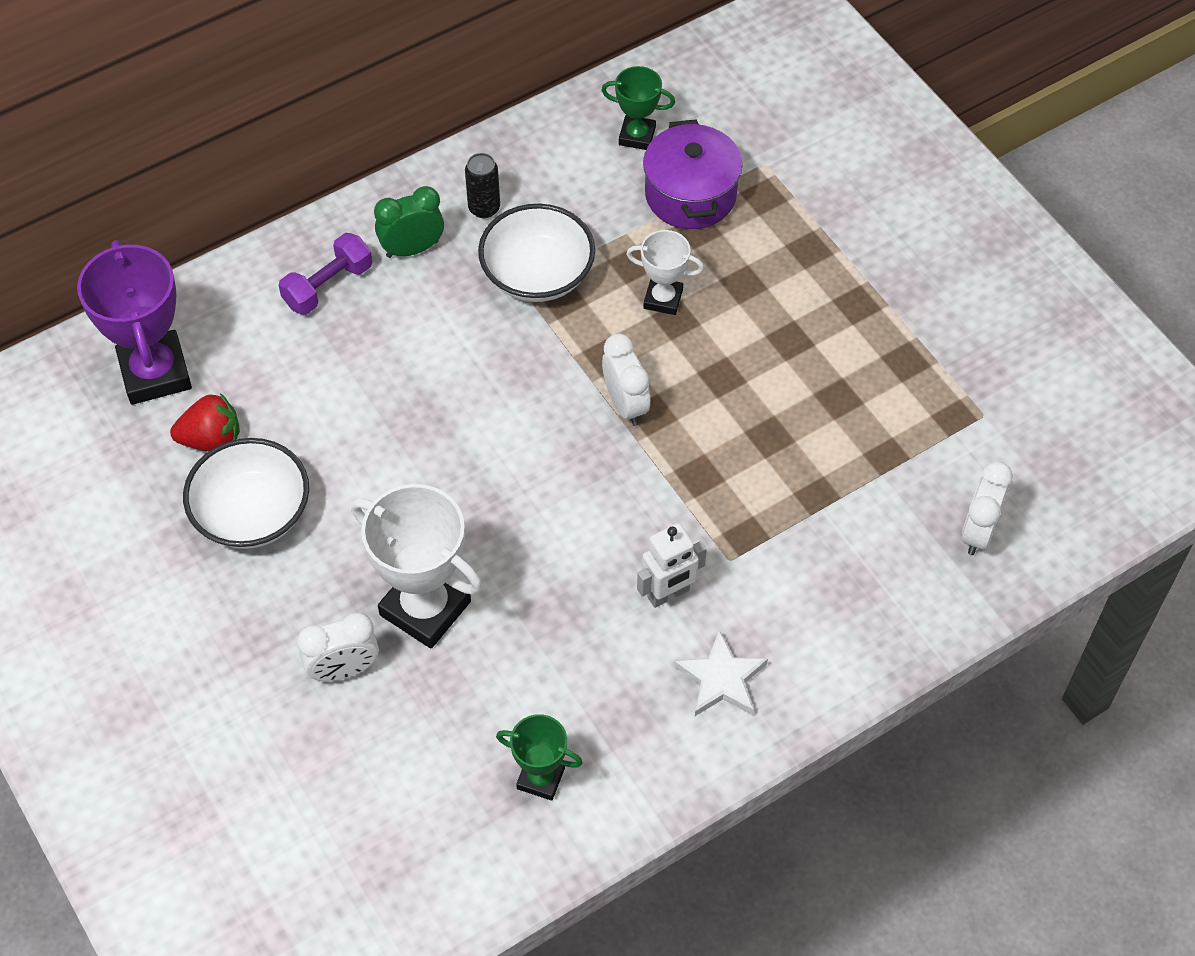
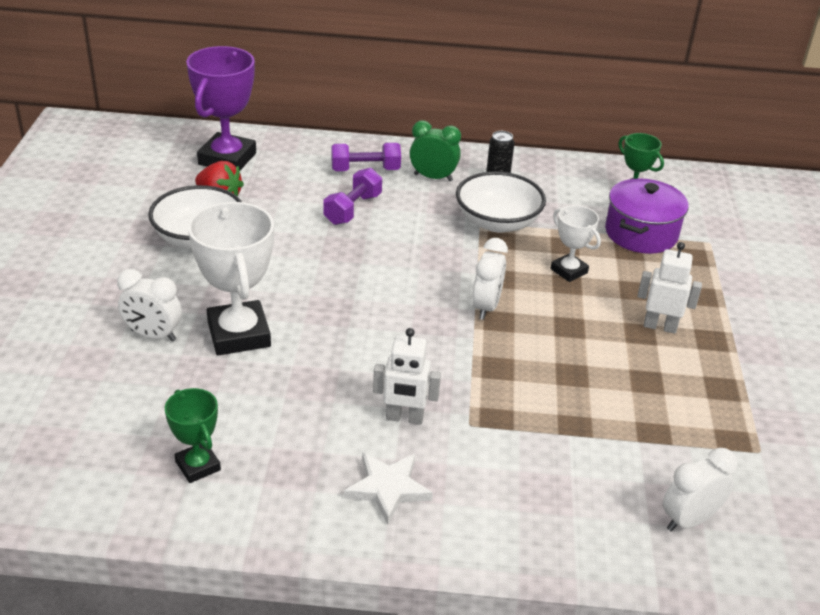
camera: 35 degrees right, 20 degrees down
none -> purple dumbbell [323,168,382,225]
none -> white robot [637,242,702,334]

